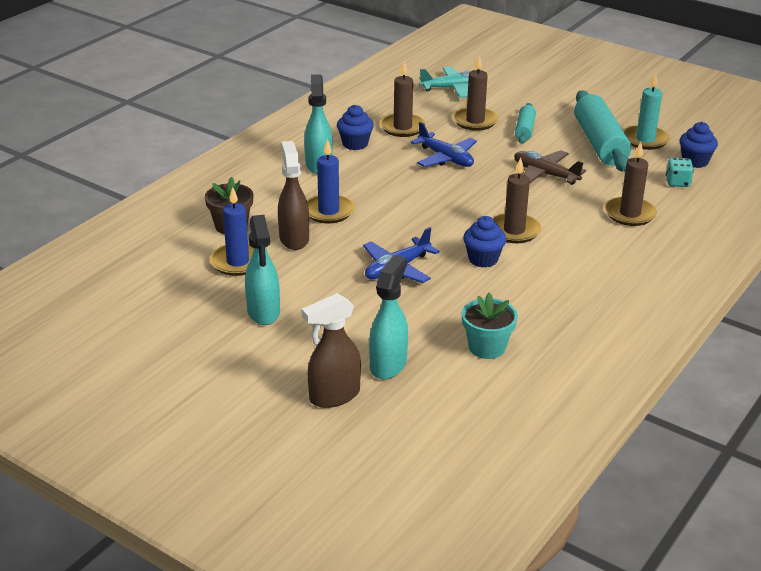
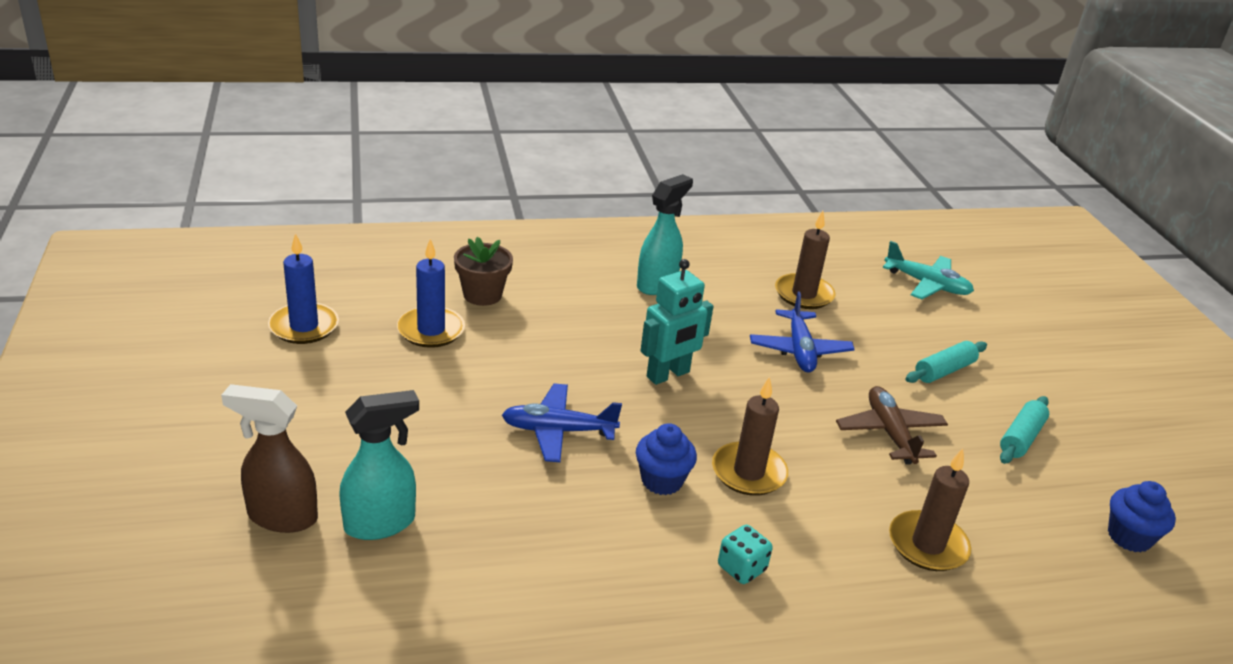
camera: 40 degrees right, 0 degrees up
turquoise spray bottle [245,215,280,325] -> none
brown spray bottle [278,141,309,250] -> none
blue candle [307,139,355,223] -> blue candle moved to [268,233,339,344]
blue cupcake [337,105,374,150] -> none
brown candle [453,55,498,131] -> none
turquoise flower pot [462,293,518,359] -> none
turquoise rolling pin [574,90,631,172] -> turquoise rolling pin [1000,396,1049,464], size x0.52
turquoise candle [623,72,670,150] -> none
turquoise dice [666,158,694,187] -> turquoise dice moved to [718,525,773,584]
none -> turquoise robot [640,259,714,385]

